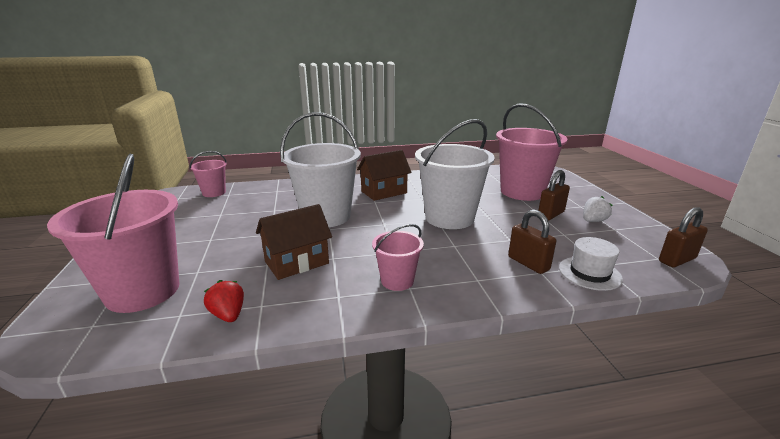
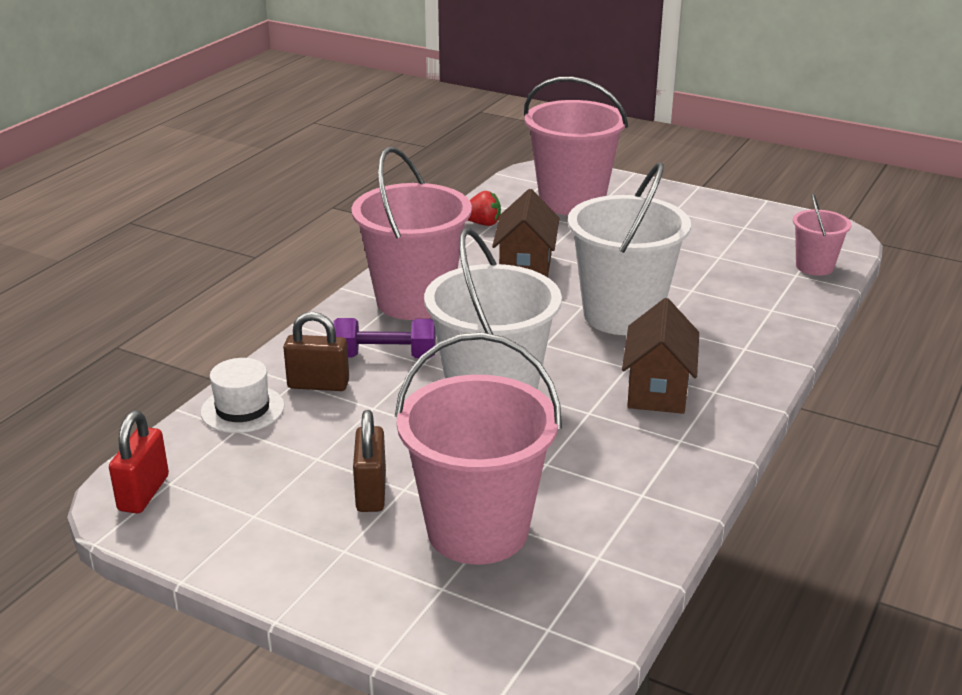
camera: 130 degrees right, 5 degrees up
pink bucket [372,224,424,291] -> pink bucket [352,147,472,320], size x1.96
white strawberry [583,196,612,222] -> none
brown padlock [659,207,708,267] -> red padlock [109,411,169,513]
none -> purple dumbbell [333,318,436,358]

